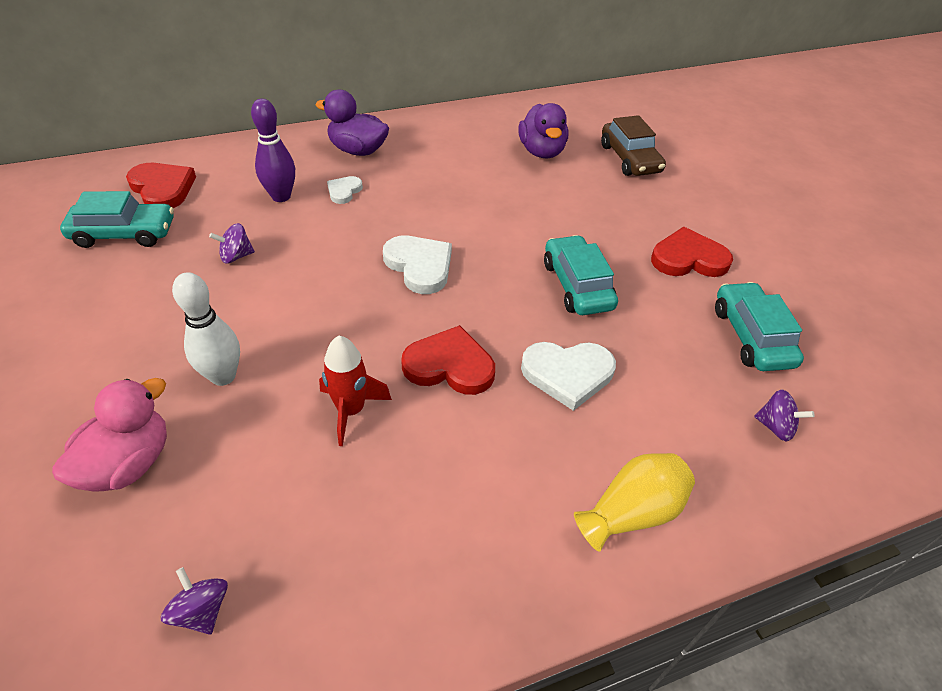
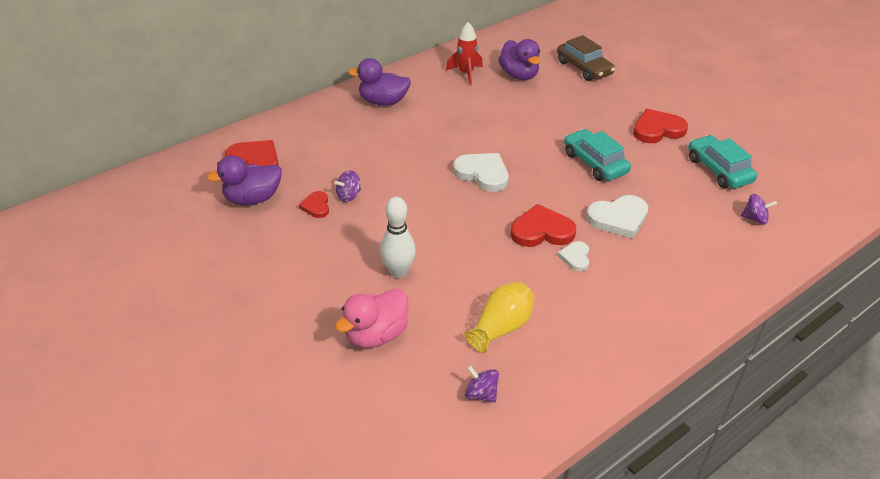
camera: 15 degrees left, 5 degrees down
pink duck [52,378,167,492] -> pink duck turned 150 degrees counterclockwise [335,288,408,348]
turquoise car [60,191,174,248] -> purple duck [207,155,281,205]
purple bowling pin [251,99,295,202] -> none
red rocket [319,336,392,446] -> red rocket moved to [446,22,483,85]
white heart [327,176,363,204] -> white heart moved to [558,241,589,271]
yellow vase [574,453,695,552] -> yellow vase moved to [464,282,534,353]
none -> red heart [299,191,329,218]

